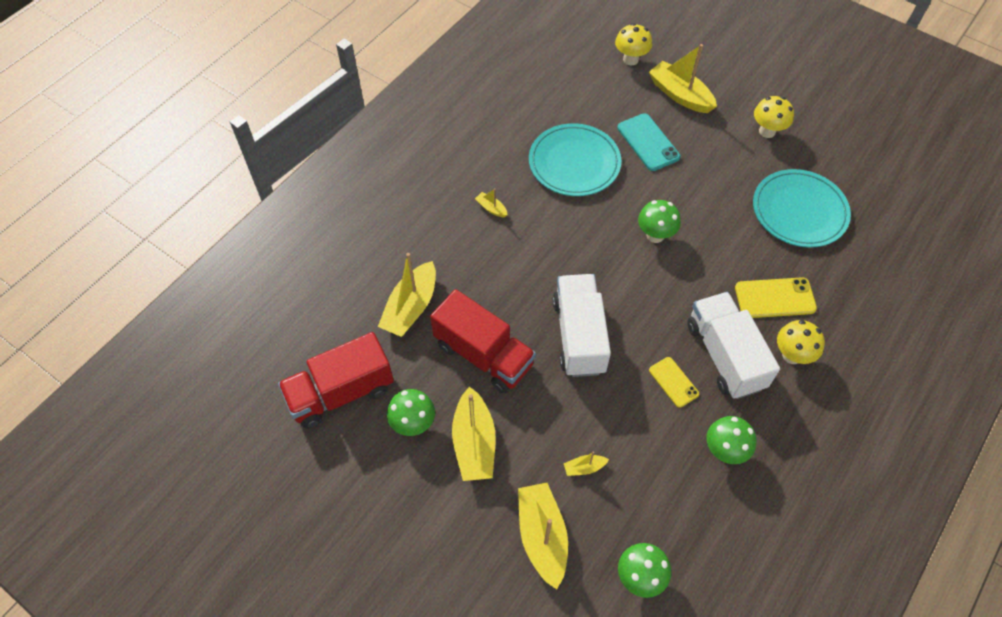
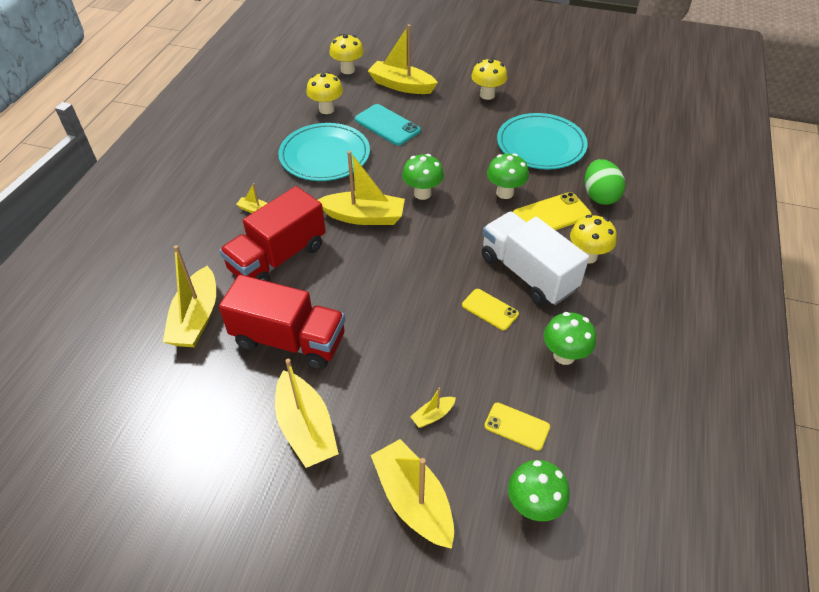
camera: 20 degrees left, 10 degrees down
red truck [278,332,394,429] -> red truck moved to [219,186,326,282]
green mushroom [387,389,435,436] -> green mushroom moved to [487,153,529,199]
white truck [553,274,611,377] -> none
none -> yellow mushroom [306,72,343,114]
none -> yellow boat [318,151,405,225]
none -> yellow phone [484,403,550,451]
none -> green egg [585,159,625,205]

